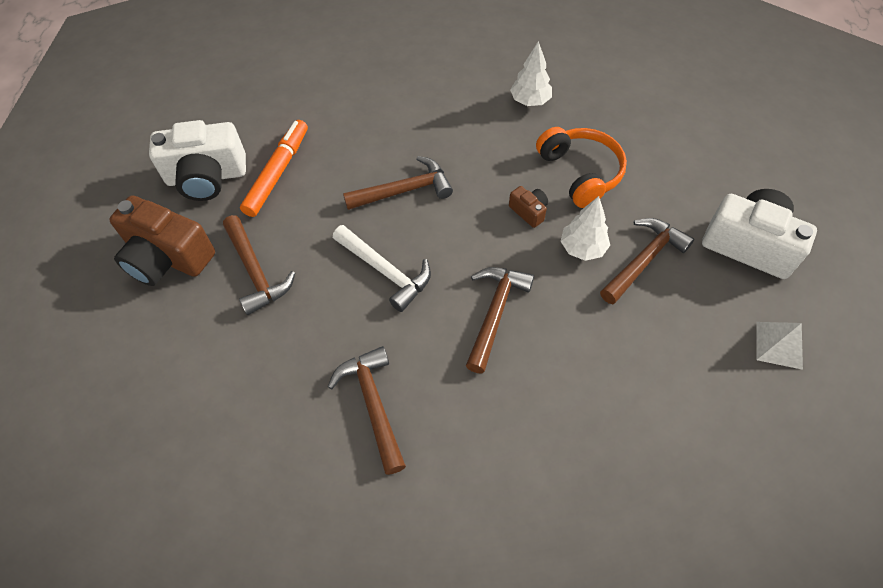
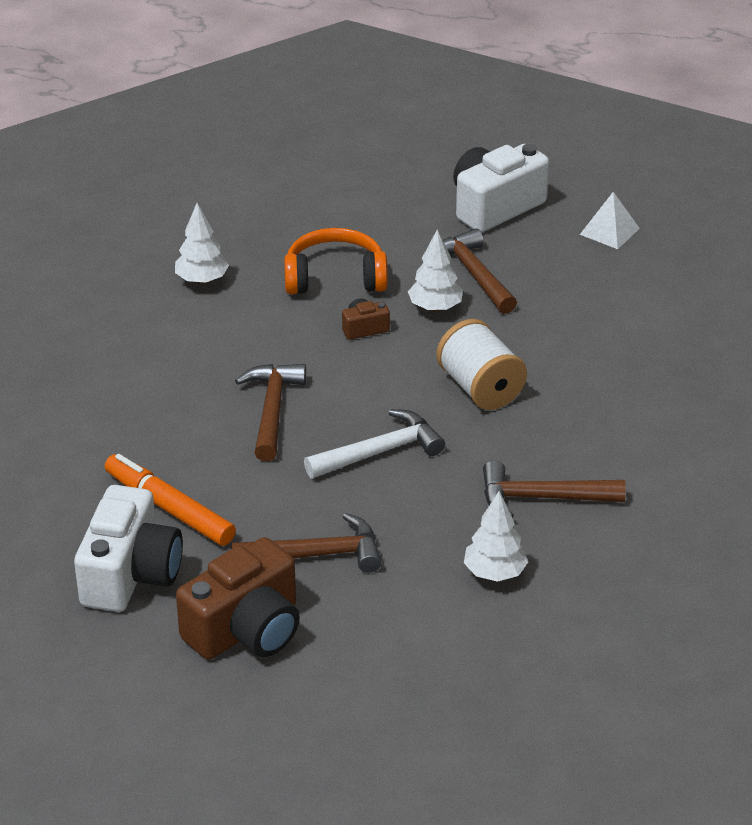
camera: 70 degrees left, 20 degrees down
brown hammer [466,267,534,373] -> white spool [436,319,527,410]
none -> white tree [464,491,528,582]

